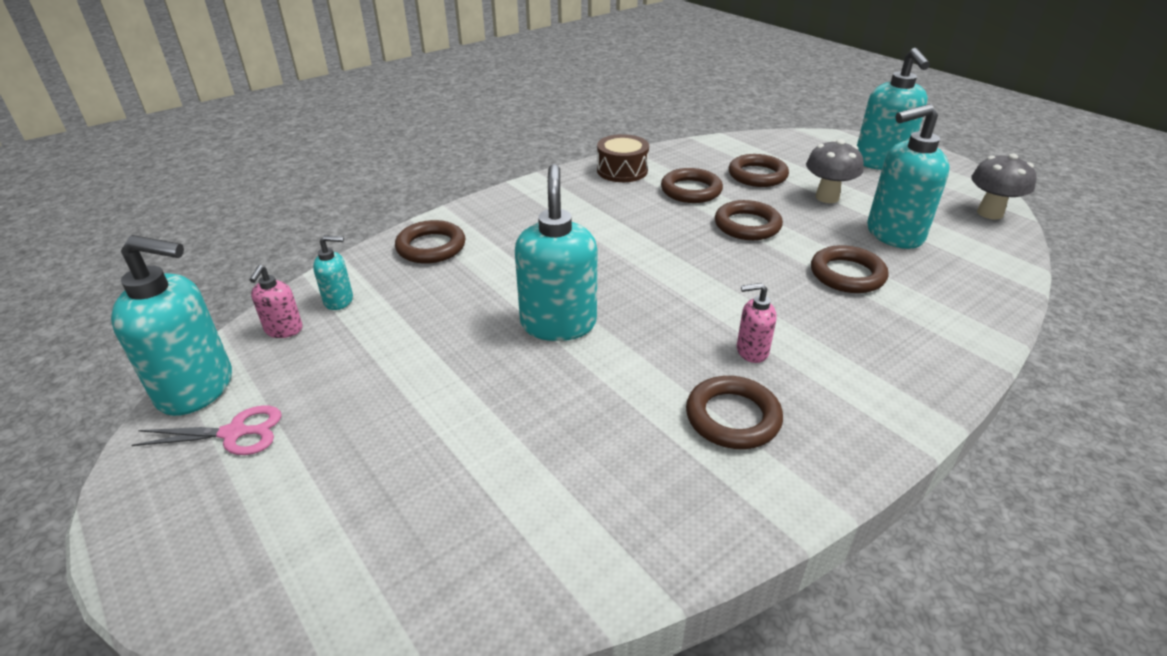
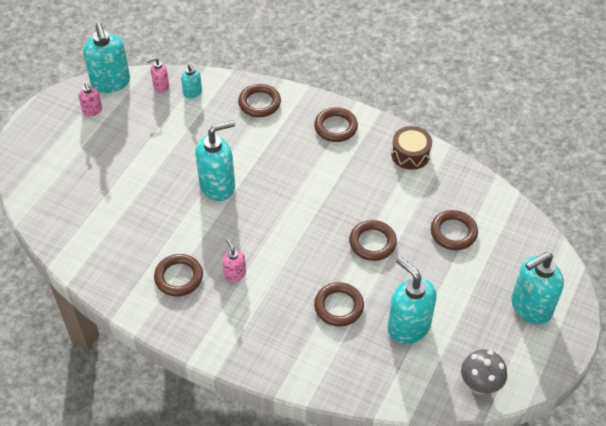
camera: 65 degrees right, 15 degrees up
pink scissors [132,406,282,455] -> pink soap dispenser [78,82,102,116]
brown ring [661,168,723,203] -> brown ring moved to [314,107,358,142]
grey mushroom [806,139,864,203] -> none

